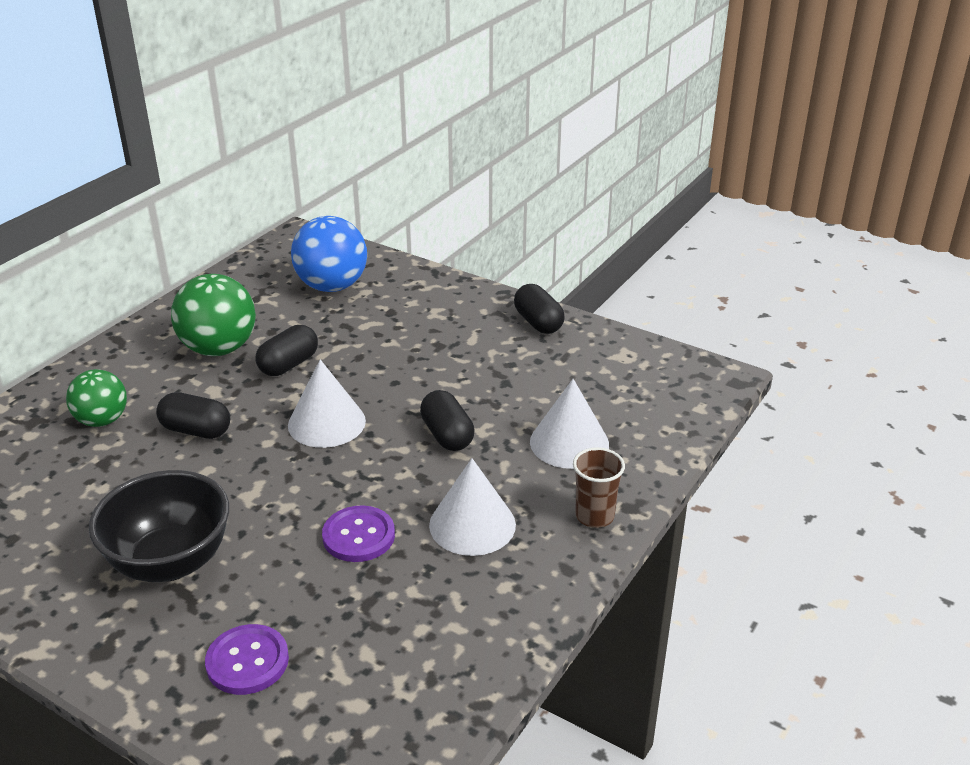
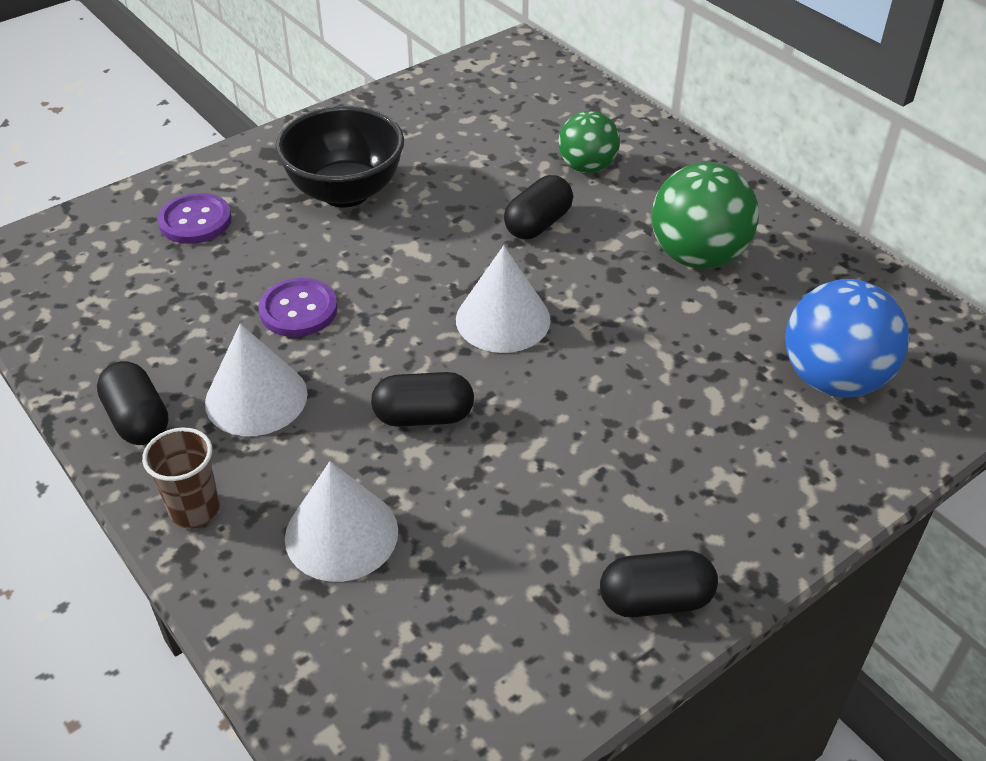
camera: 110 degrees right, 10 degrees up
black capsule [256,325,318,376] -> black capsule moved to [97,361,169,445]

